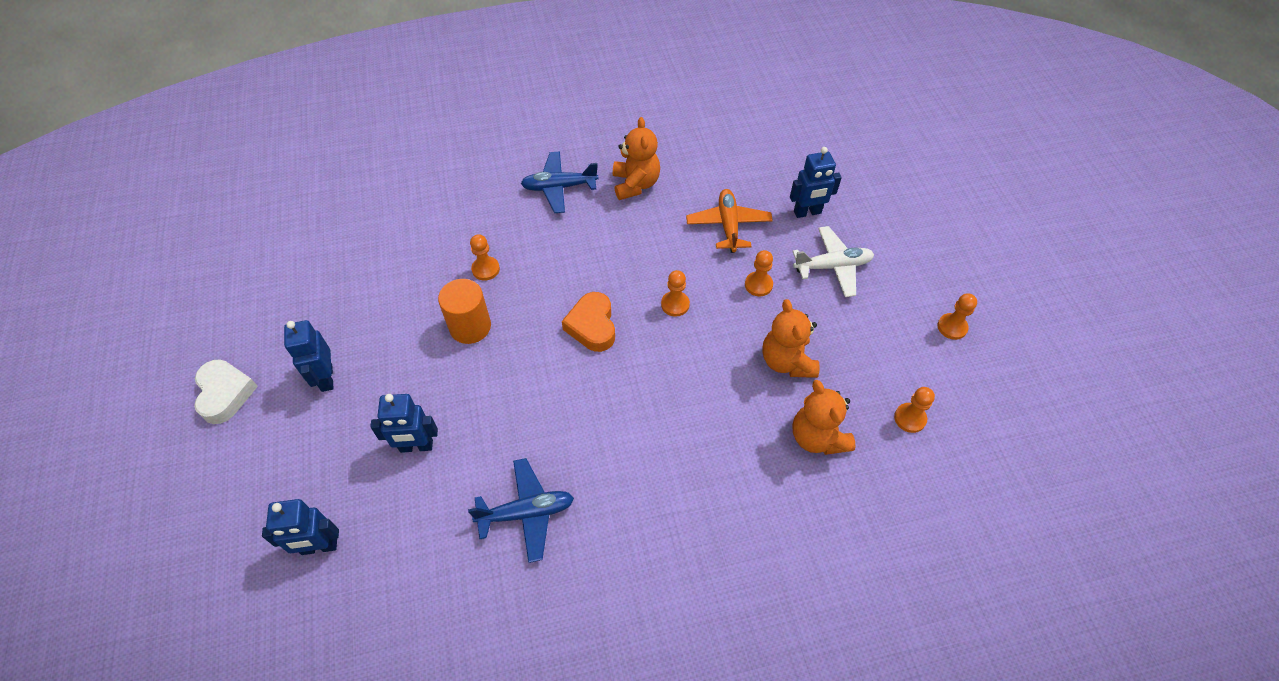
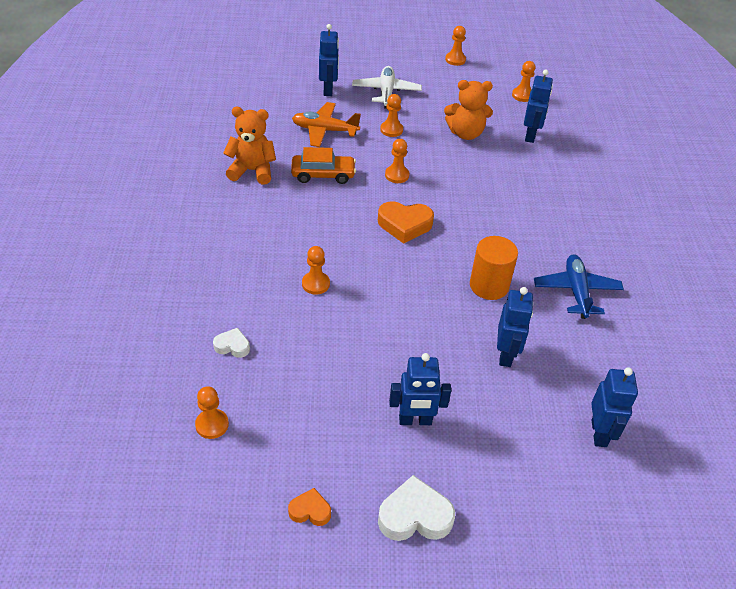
camera: 80 degrees left, 10 degrees down
orange cylinder [438,279,491,344] -> orange cylinder moved to [470,236,518,300]
blue plane [521,151,599,213] -> none
orange teddy bear [792,380,856,455] -> blue robot [524,70,553,143]
none -> orange pawn [195,386,229,439]
none -> white heart [213,328,250,358]
none -> orange heart [288,488,331,526]
none -> orange car [291,147,356,184]

